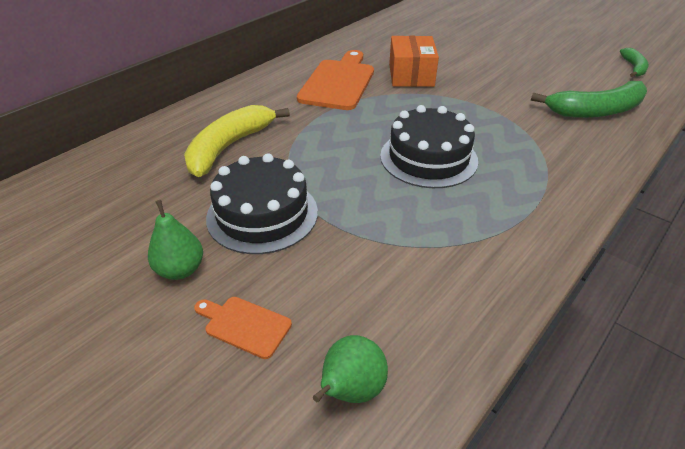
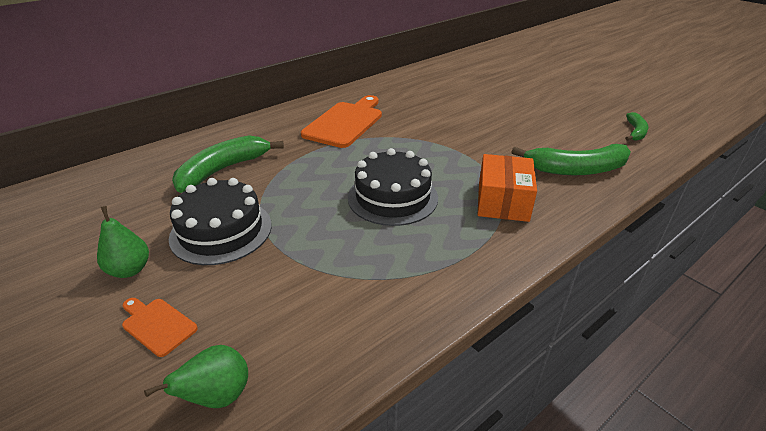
camera: 10 degrees right, 5 degrees down
yellow banana [184,105,290,177] -> green banana [172,136,284,193]
orange box [389,36,439,87] -> orange box moved to [478,154,537,222]

